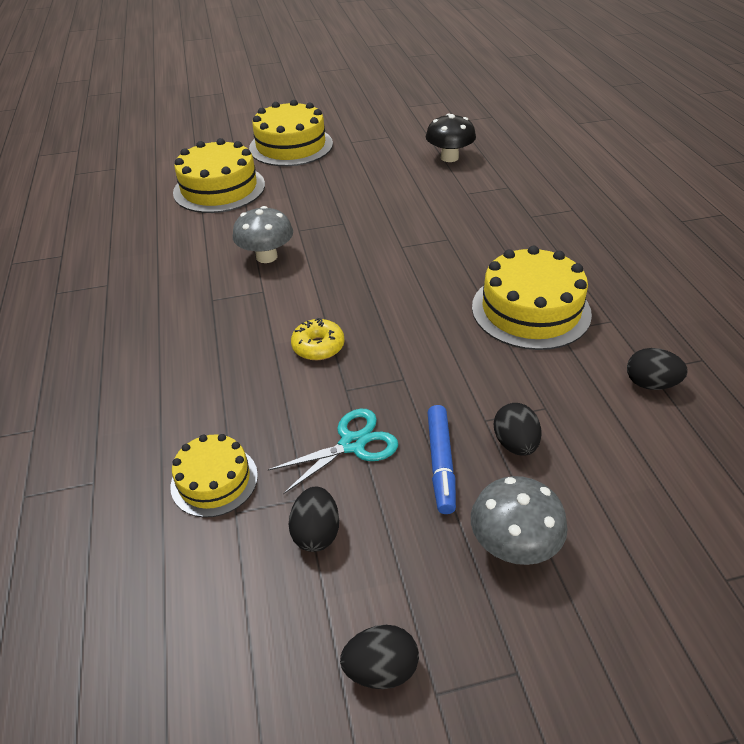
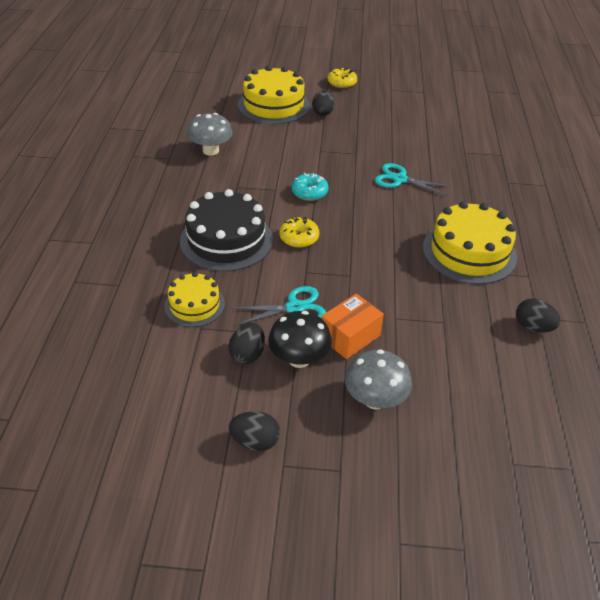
camera: 15 degrees right, 0 degrees up
grey mushroom [233,206,293,263] -> grey mushroom moved to [187,113,233,156]
yellow cake [249,100,333,166] -> yellow donut [327,67,357,88]
black mushroom [426,114,476,162] -> black mushroom moved to [268,311,332,368]
blue marker [427,405,456,514] -> orange box [321,294,384,359]
black egg [494,403,541,456] -> black egg moved to [312,91,335,116]
none -> black cake [180,189,273,271]
none -> turquoise donut [291,173,329,201]
none -> turquoise scissors [375,163,452,196]

